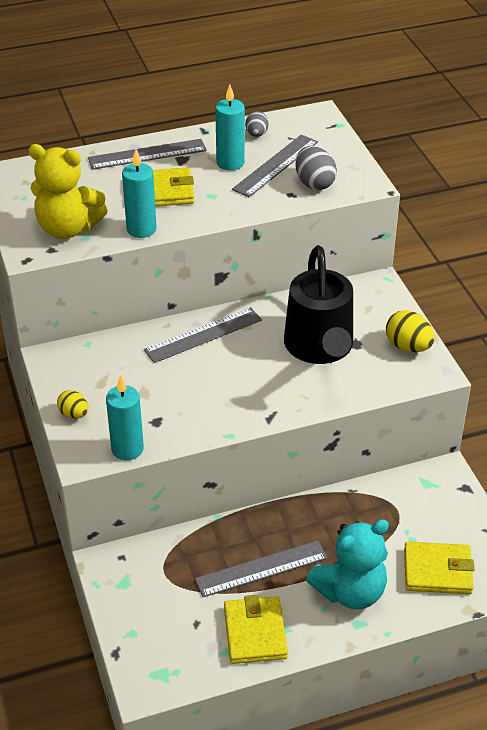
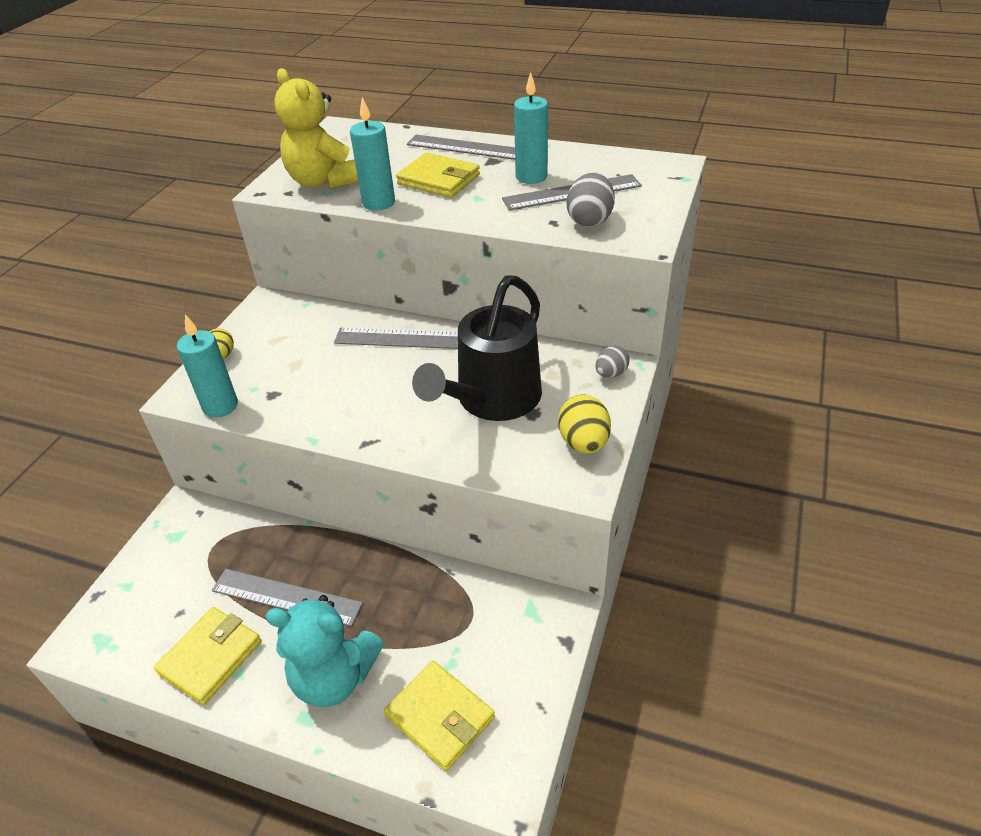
camera: 40 degrees right, 0 degrees up
grey egg [245,111,269,137] -> grey egg moved to [595,346,630,378]

